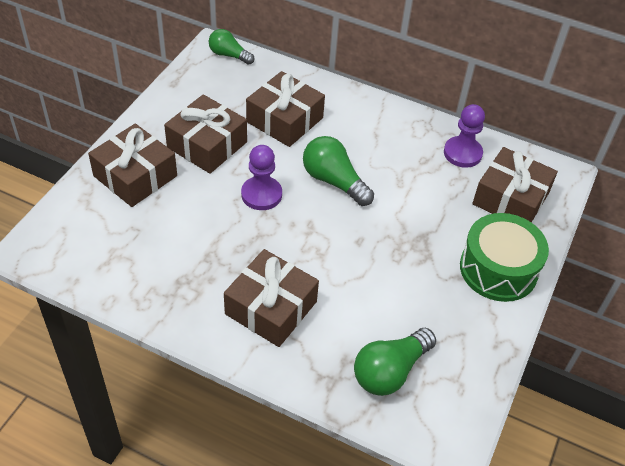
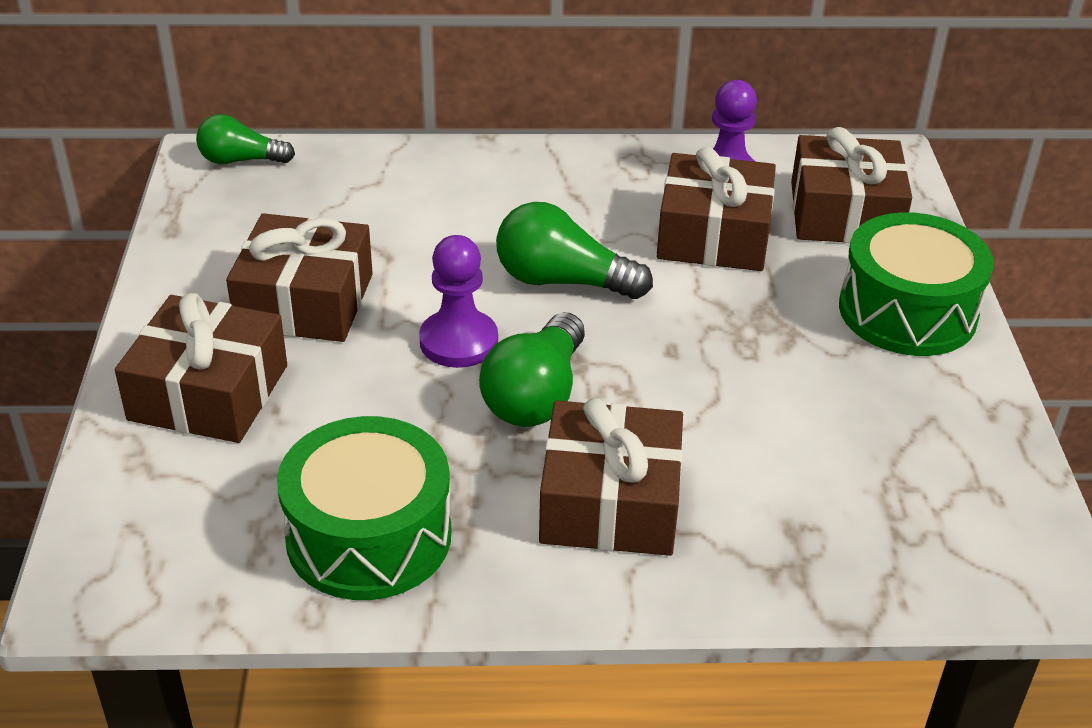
camera: 25 degrees left, 10 degrees down
brown gift [246,71,325,147] -> brown gift moved to [657,146,776,271]
green light bulb [354,328,436,396] -> green light bulb moved to [479,312,585,427]
none -> green drum [277,416,452,600]

